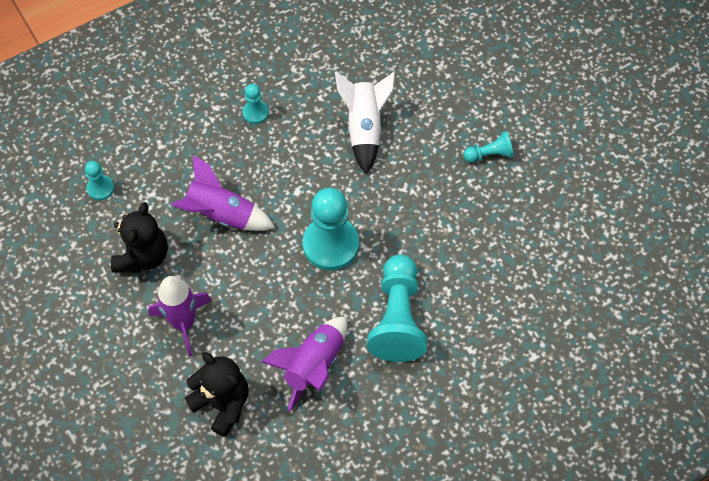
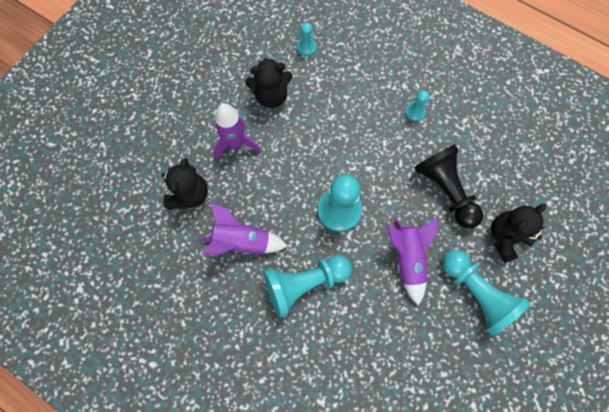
camera: 65 degrees right, 10 degrees up
purple rocket [171,155,275,231] -> purple rocket moved to [387,217,438,305]
white rocket [335,71,395,174] -> black pawn [414,144,483,229]
turquoise pawn [463,131,514,162] -> turquoise pawn [442,250,531,336], size x2.06
none -> black teddy bear [491,204,546,263]

